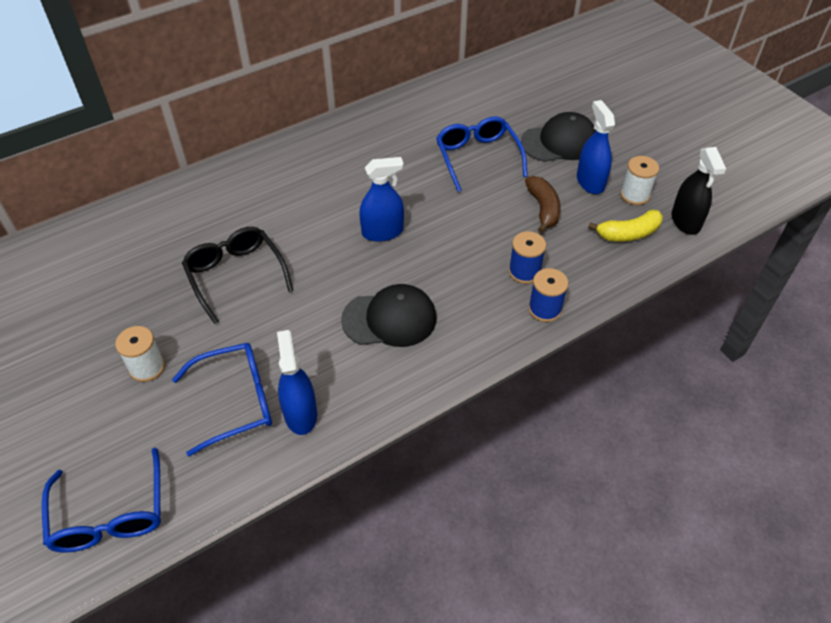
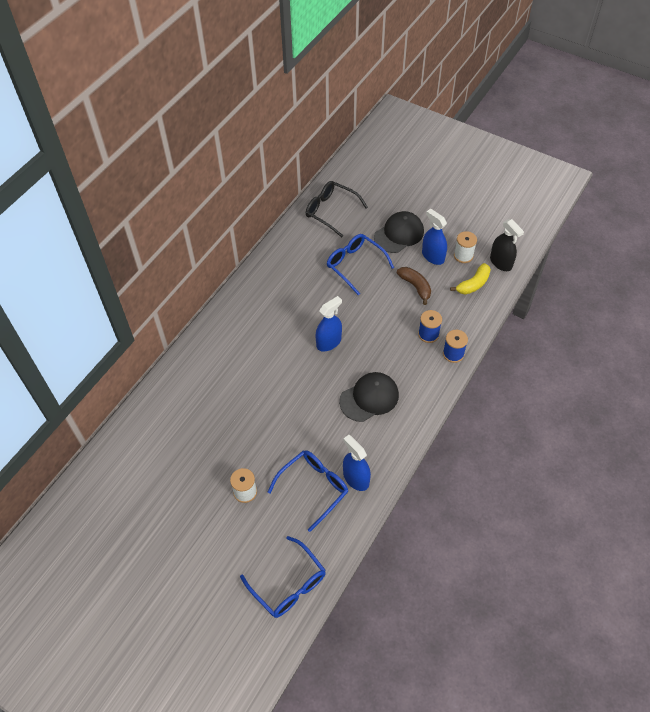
camera: 25 degrees left, 5 degrees up
black glasses [182,227,293,324] -> black glasses moved to [306,181,368,237]

